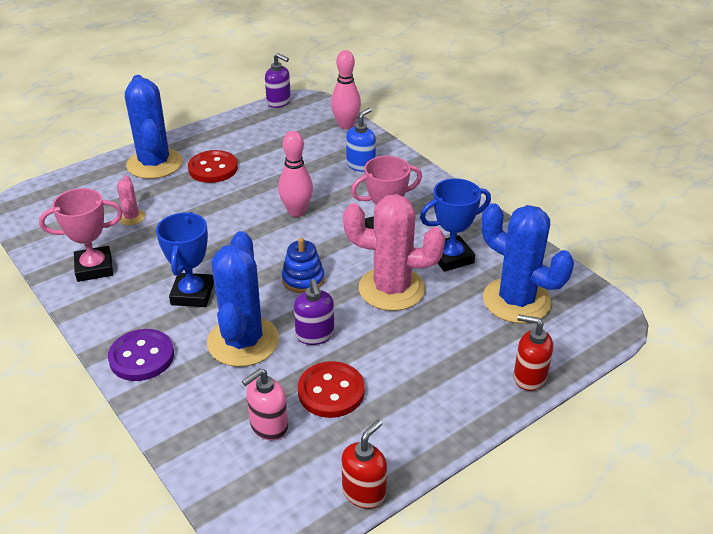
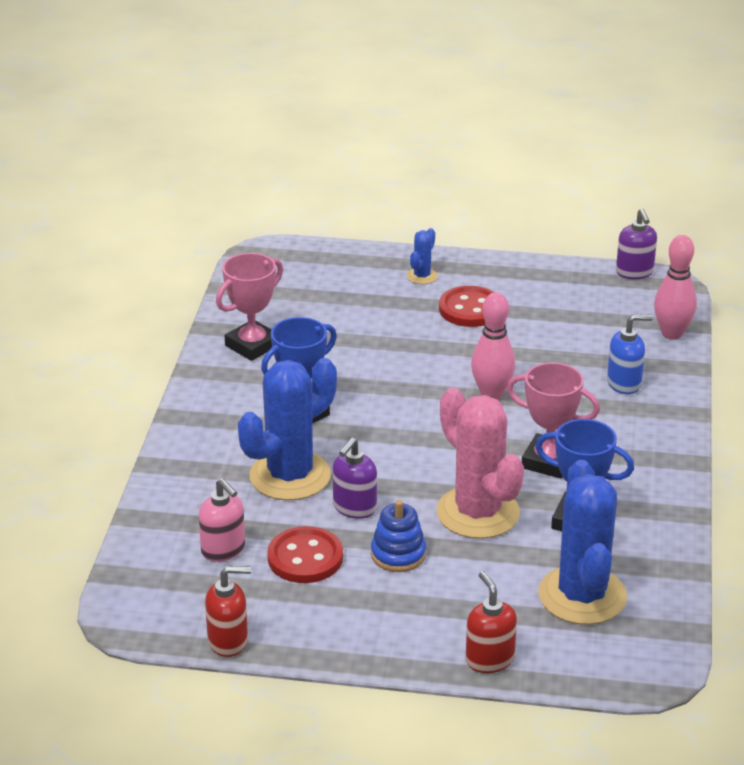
camera: 45 degrees right, 5 degrees down
pink trophy [39,188,123,282] -> pink trophy turned 75 degrees counterclockwise [216,253,283,361]
purple button [108,329,174,381] -> none
pink cactus [117,175,145,225] -> none
blue cactus [125,75,183,179] -> blue cactus [407,228,438,284], size x0.45
pink soap dispenser [242,368,288,440] -> pink soap dispenser turned 135 degrees counterclockwise [199,478,245,562]
blue stacking toy [282,238,325,293] -> blue stacking toy moved to [371,500,426,572]

